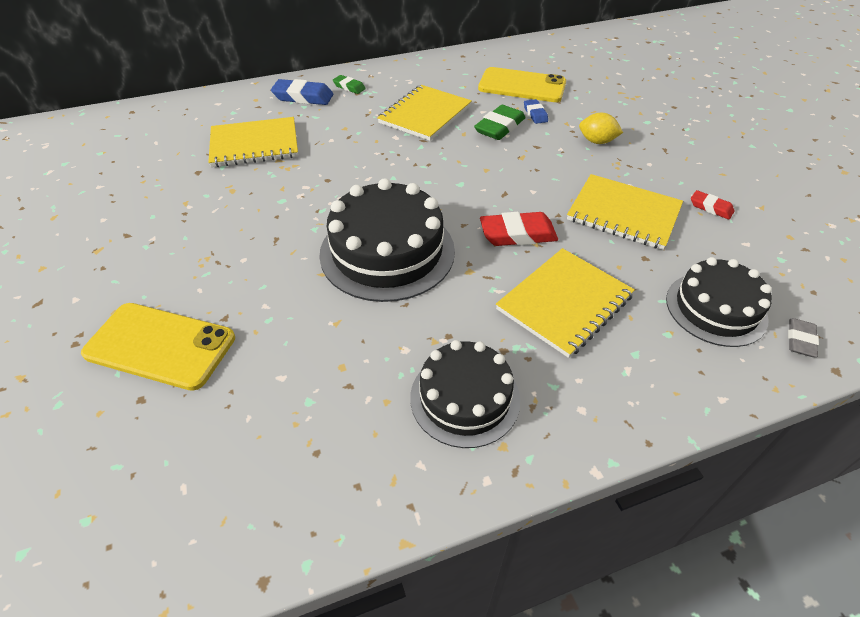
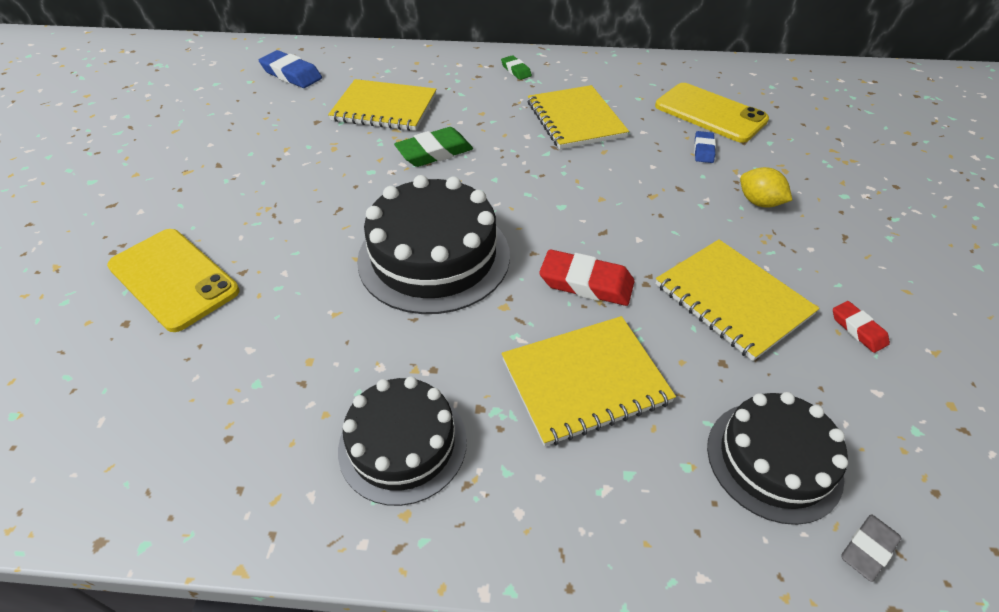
camera: 25 degrees right, 0 degrees up
blue eraser [271,79,333,105] -> blue eraser moved to [259,50,322,88]
yellow notebook [377,85,472,141] -> yellow notebook turned 75 degrees counterclockwise [528,85,629,149]
green eraser [474,105,526,140] -> green eraser moved to [394,127,473,167]

